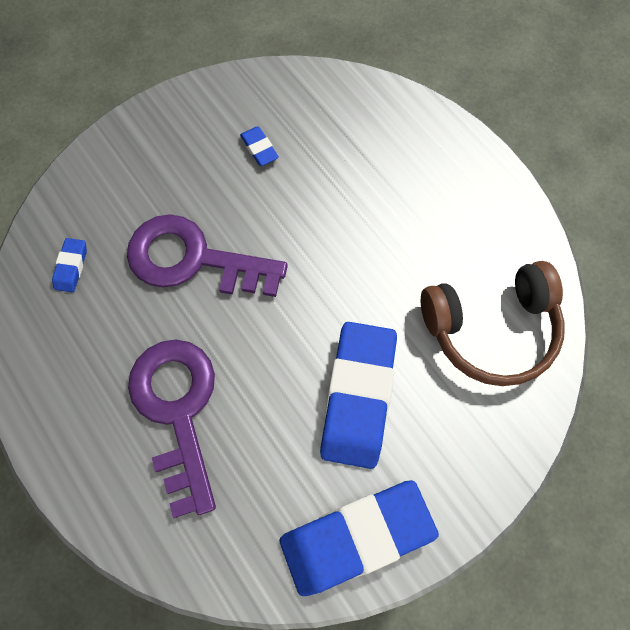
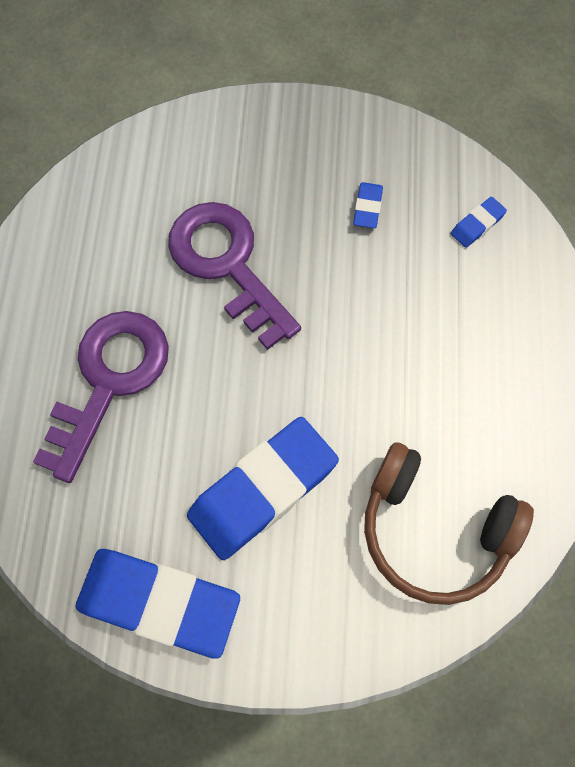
camera: 40 degrees right, 0 degrees up
blue eraser [52,238,87,292] -> blue eraser moved to [451,197,507,248]

